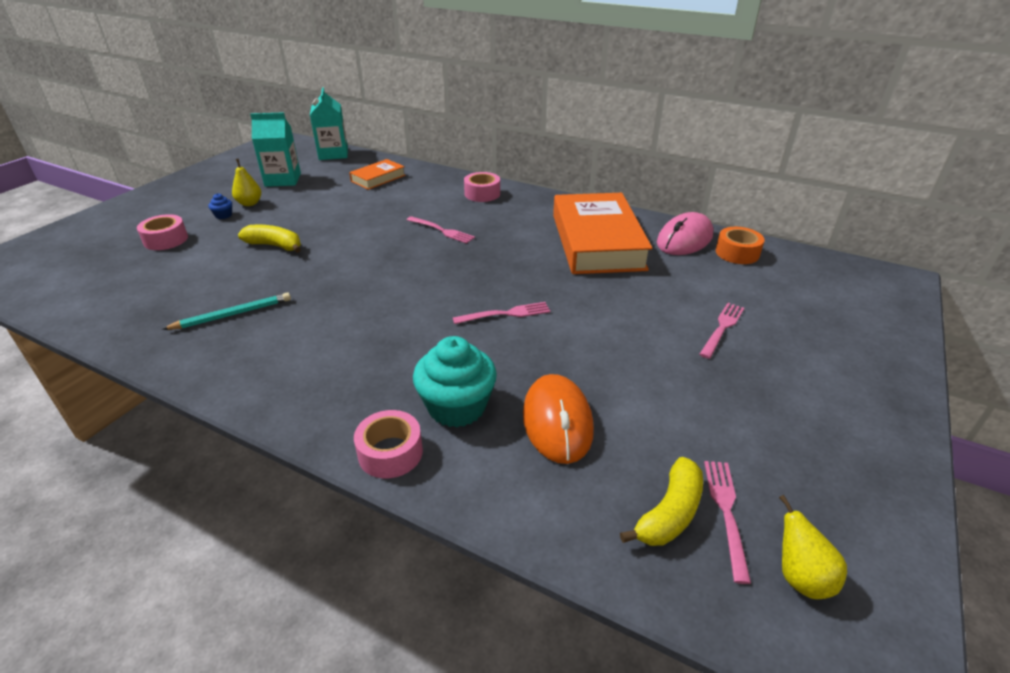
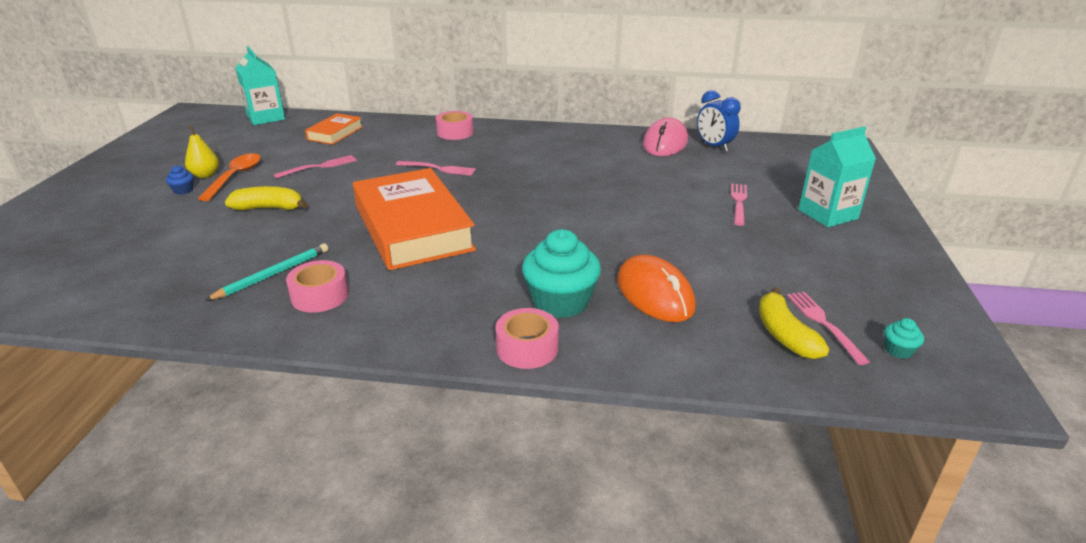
camera: 20 degrees left, 5 degrees down
pink tape [137,214,188,250] -> pink tape moved to [286,260,349,313]
turquoise carton [250,112,301,187] -> turquoise carton moved to [798,126,876,227]
pink fork [453,302,550,324] -> pink fork moved to [273,155,357,178]
orange book [553,193,653,274] -> orange book moved to [353,168,476,270]
yellow banana [620,457,703,546] -> yellow banana turned 150 degrees clockwise [759,287,829,359]
orange tape [716,227,765,264] -> blue clock [697,90,741,152]
yellow pear [779,495,847,599] -> turquoise cupcake [884,318,924,359]
none -> orange spoon [198,153,261,201]

